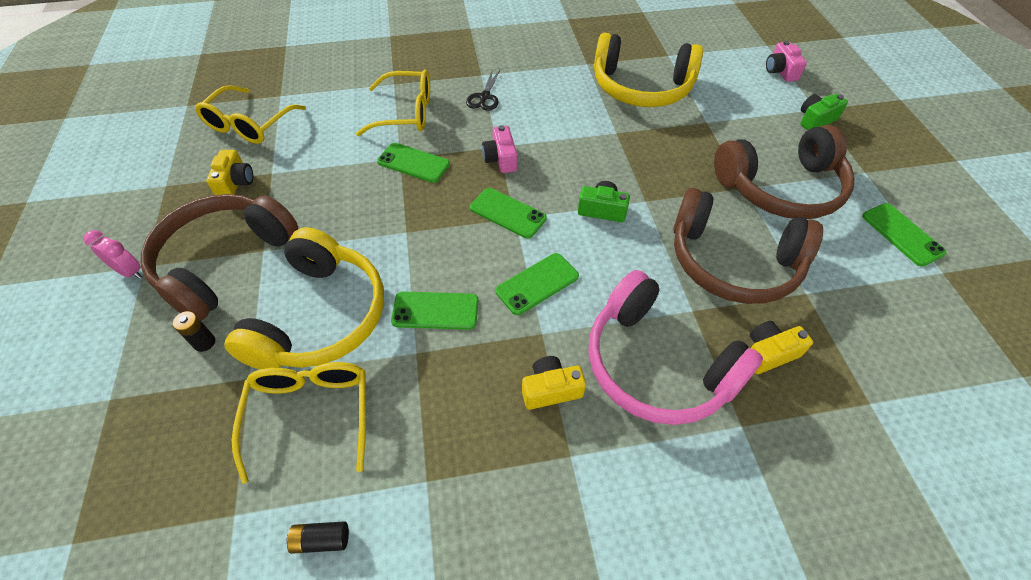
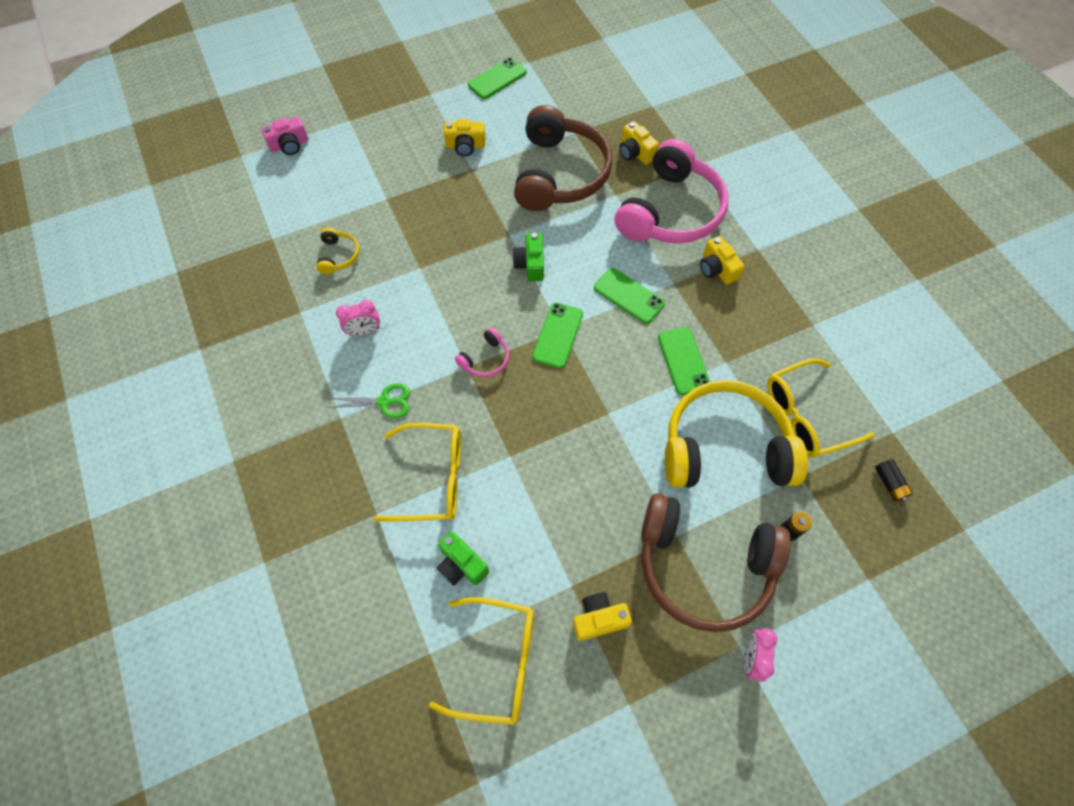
camera: 105 degrees left, 10 degrees up
black battery [286,521,349,554] -> black battery moved to [875,459,913,502]
yellow glasses [356,70,430,136] -> yellow glasses turned 105 degrees clockwise [374,423,461,522]
green phone [377,143,450,183] -> none
black scissors [466,69,500,111] -> green scissors [328,383,410,418]
pink camera [482,125,517,173] -> pink headphones [455,327,509,377]
yellow headphones [594,33,703,107] -> yellow headphones [317,227,360,274], size x0.42
brown headphones [714,125,855,219] -> yellow camera [444,119,485,156]
green camera [800,94,848,130] -> green camera moved to [437,531,489,586]
none -> pink clock [336,300,380,336]

